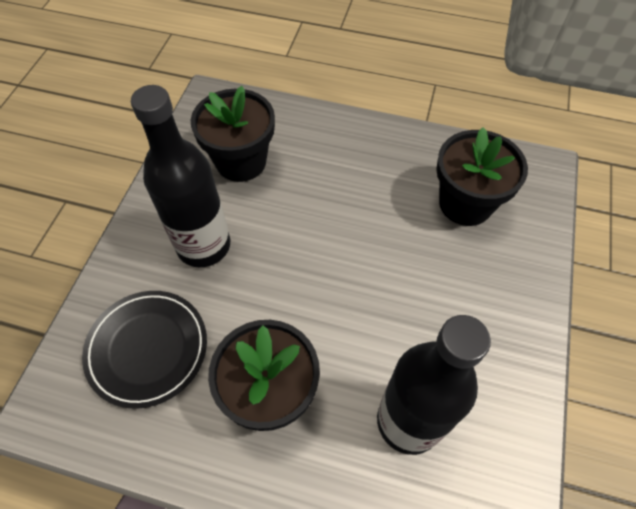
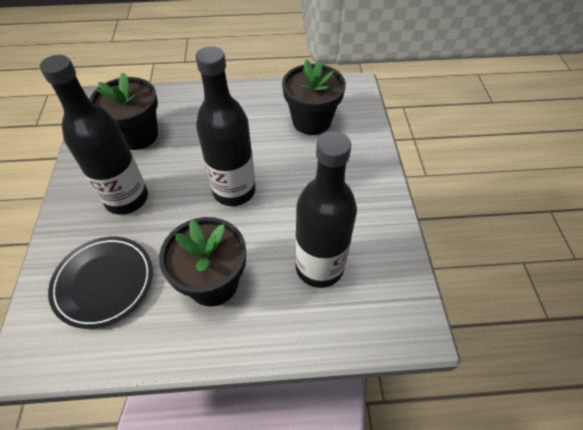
camera: 20 degrees left, 5 degrees down
none -> black bottle [195,46,256,206]

